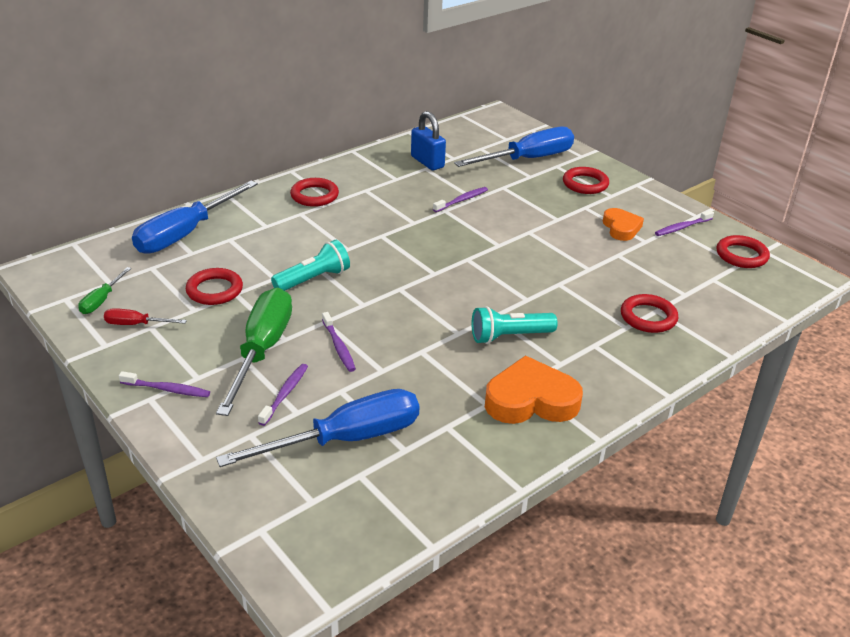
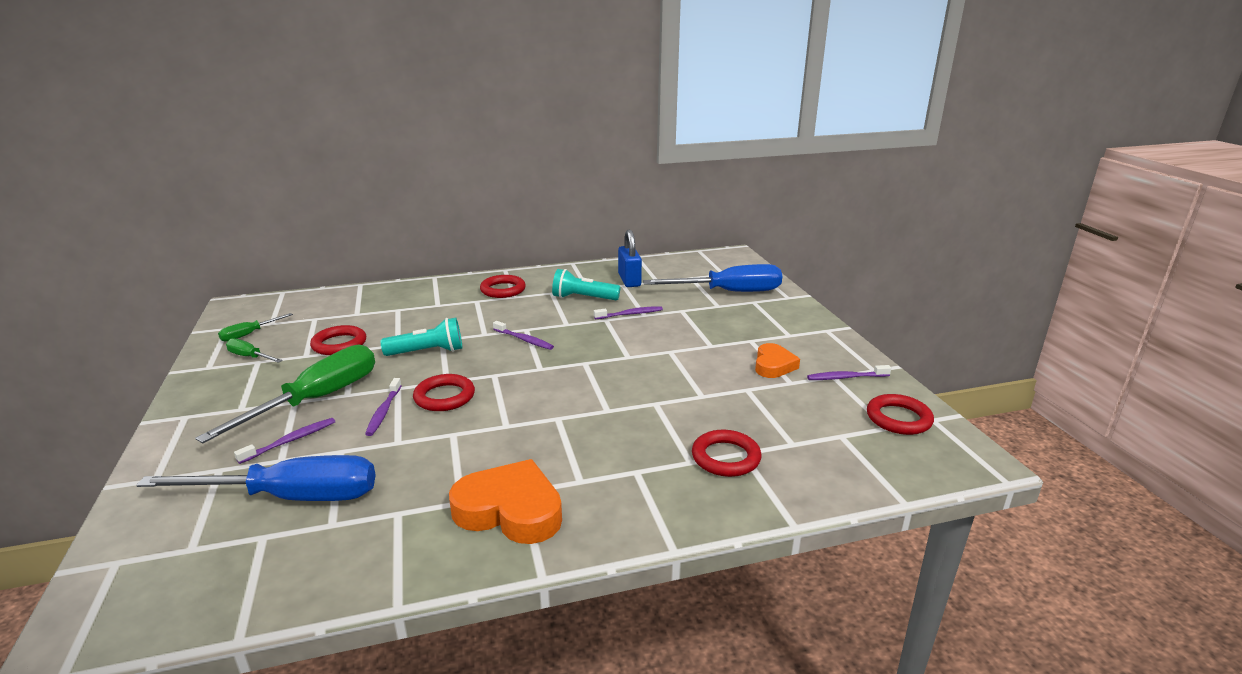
camera: 25 degrees right, 10 degrees down
red screwdriver [104,308,187,325] -> green screwdriver [226,338,283,363]
purple toothbrush [119,371,210,397] -> purple toothbrush moved to [493,321,554,350]
blue screwdriver [132,180,258,254] -> none
turquoise flashlight [472,306,558,344] -> turquoise flashlight moved to [552,269,620,300]
red ring [563,167,609,194] -> red ring moved to [413,374,475,411]

